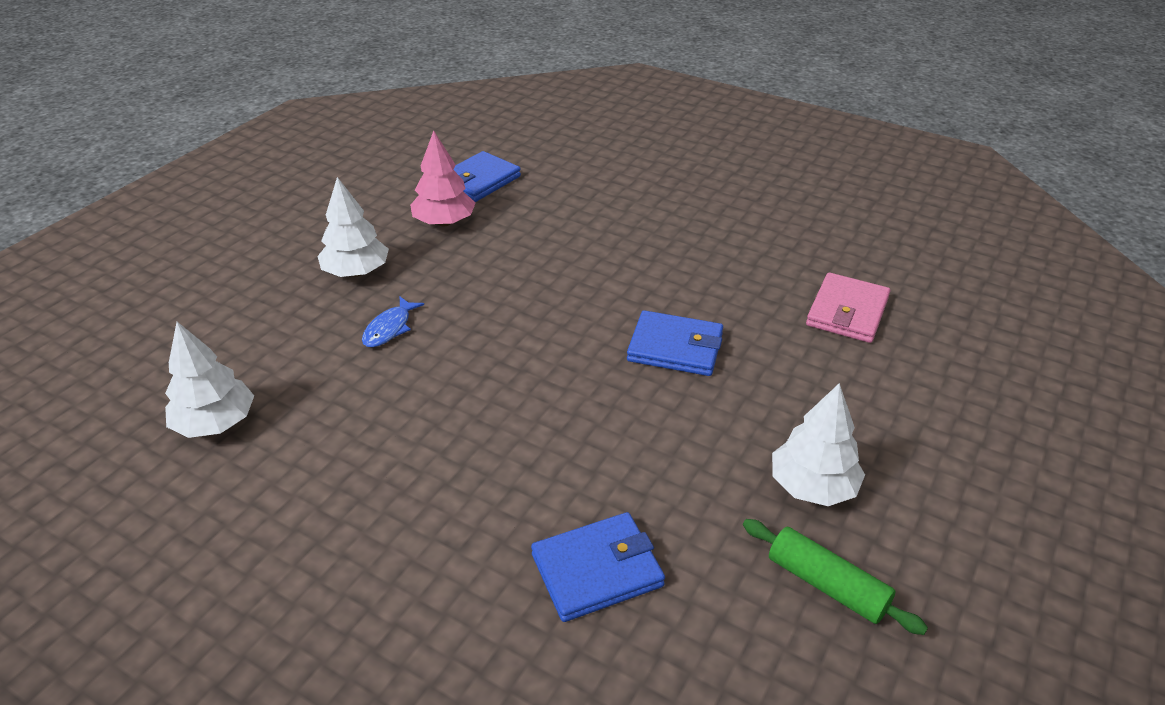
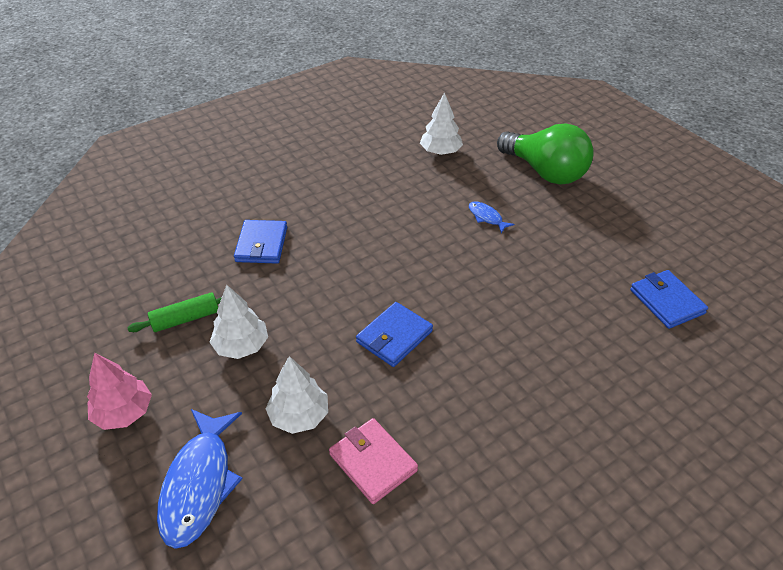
camera: 115 degrees right, 5 degrees up
white tree [318,177,389,277] -> white tree moved to [265,356,328,434]
pink tree [410,131,475,226] -> pink tree moved to [87,353,152,430]
none -> blue fish [157,409,243,549]
none -> green light bulb [497,123,594,185]

